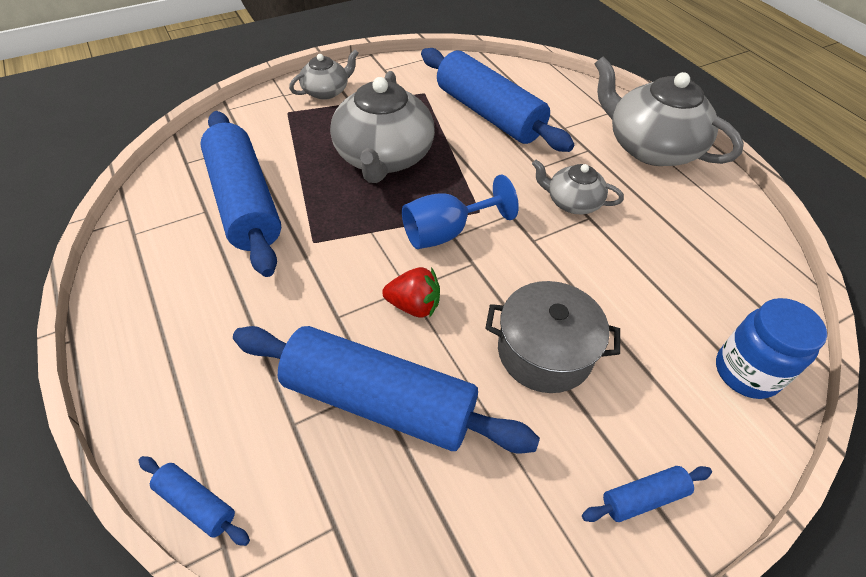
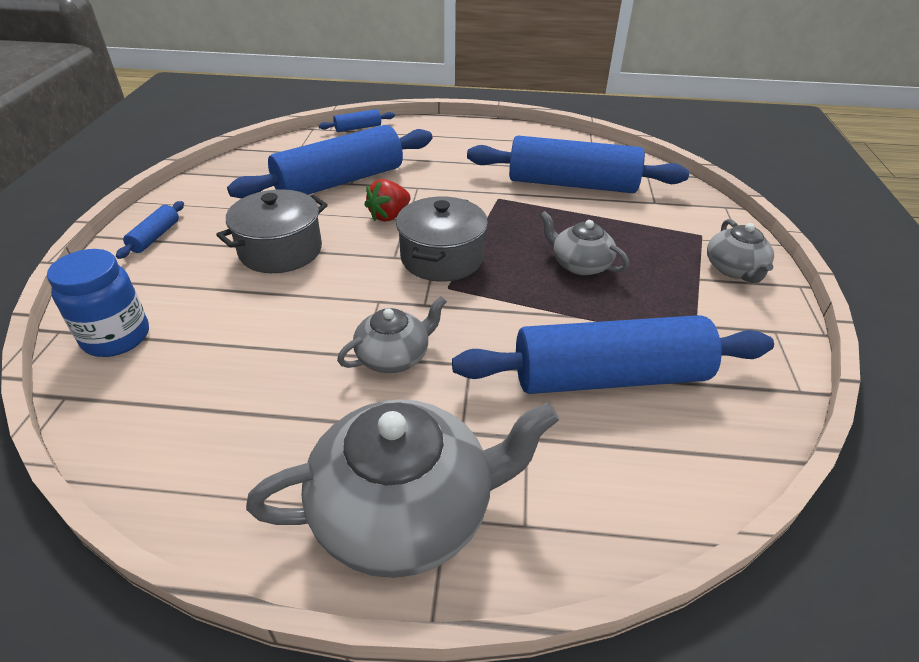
camera: 125 degrees right, 10 degrees down
grey teapot [330,71,435,183] -> grey teapot [540,211,629,275], size x0.53
blue goblet [402,175,519,249] -> grey pot [396,197,488,282]

